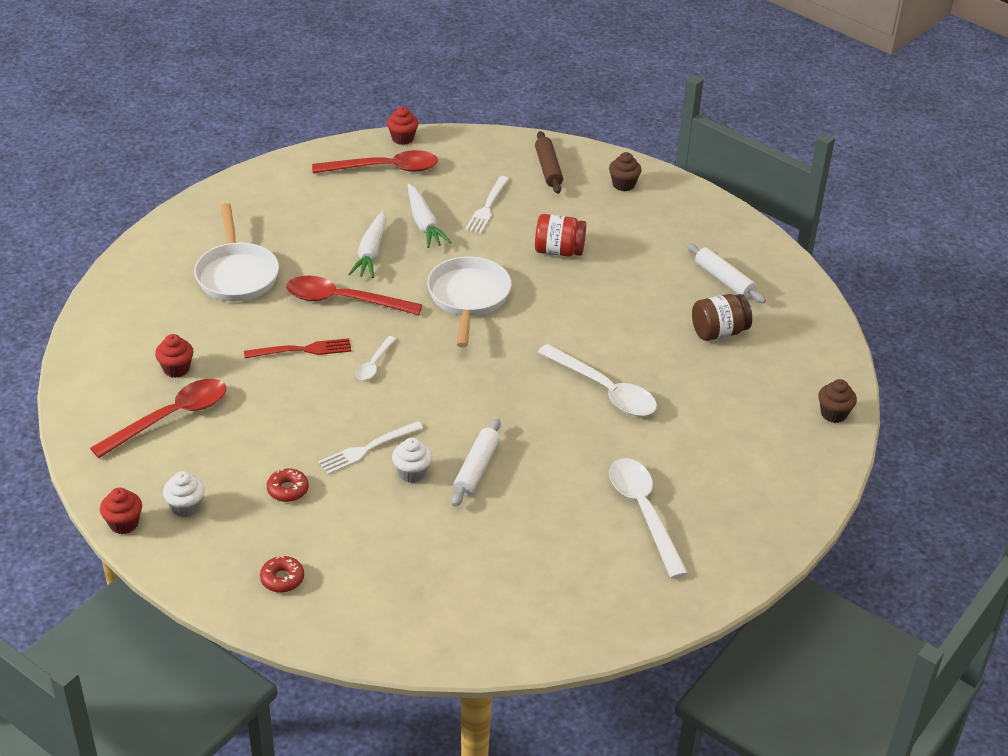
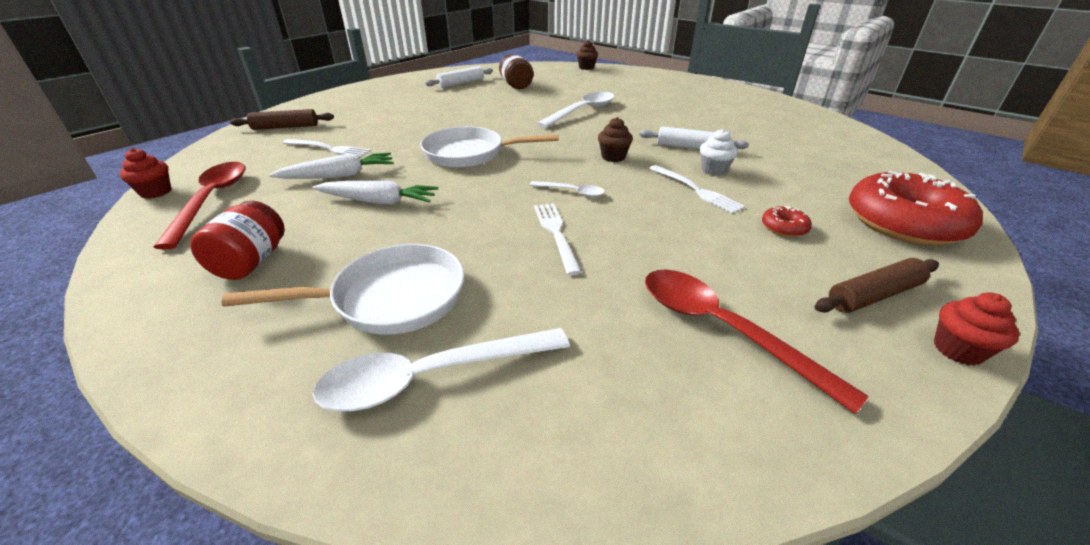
camera: 90 degrees left, 5 degrees down
red cupcake [155,334,194,378] -> none
white cupcake [163,471,205,518] -> brown rolling pin [814,258,939,313]
red fork [244,338,351,358] -> white fork [534,203,582,275]
red donut [260,556,304,593] -> red donut [849,171,983,246], size x2.44
red spoon [286,276,423,315] -> none
red jar [535,214,586,257] -> red jar moved to [190,200,285,280]
brown cupcake [609,152,642,191] -> brown cupcake moved to [598,117,633,162]
white spoon [609,458,688,578] -> white spoon moved to [313,328,570,411]

